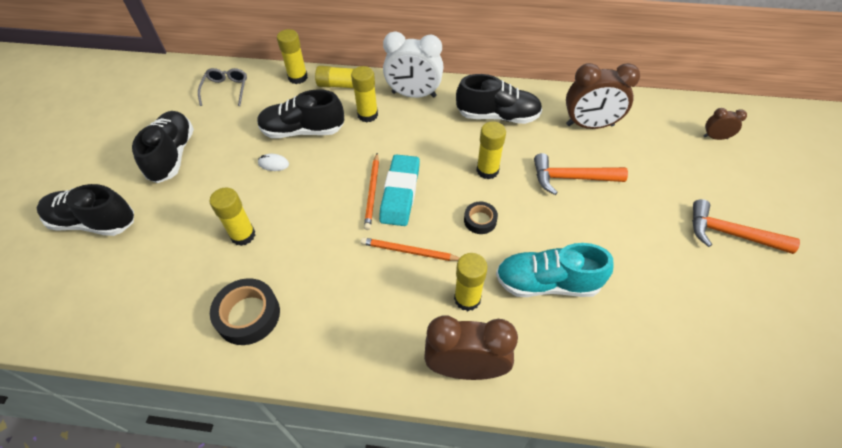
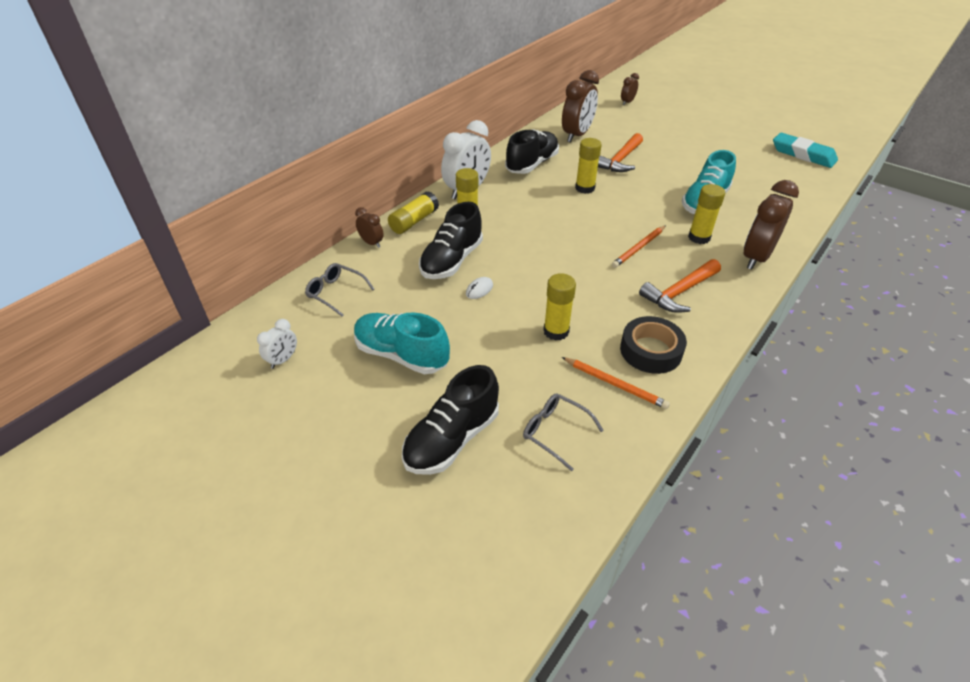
camera: 60 degrees left, 10 degrees down
black shoe [132,111,194,183] -> turquoise shoe [354,312,450,374]
yellow glue stick [277,29,308,84] -> brown clock [355,207,384,248]
orange pencil [364,153,379,230] -> orange pencil moved to [562,357,670,409]
turquoise eraser [379,154,420,226] -> turquoise eraser moved to [773,133,838,168]
black tape [464,202,498,234] -> none
orange hammer [692,199,800,254] -> orange hammer moved to [639,259,721,313]
none -> white clock [257,319,297,369]
none -> grey glasses [523,393,604,472]

